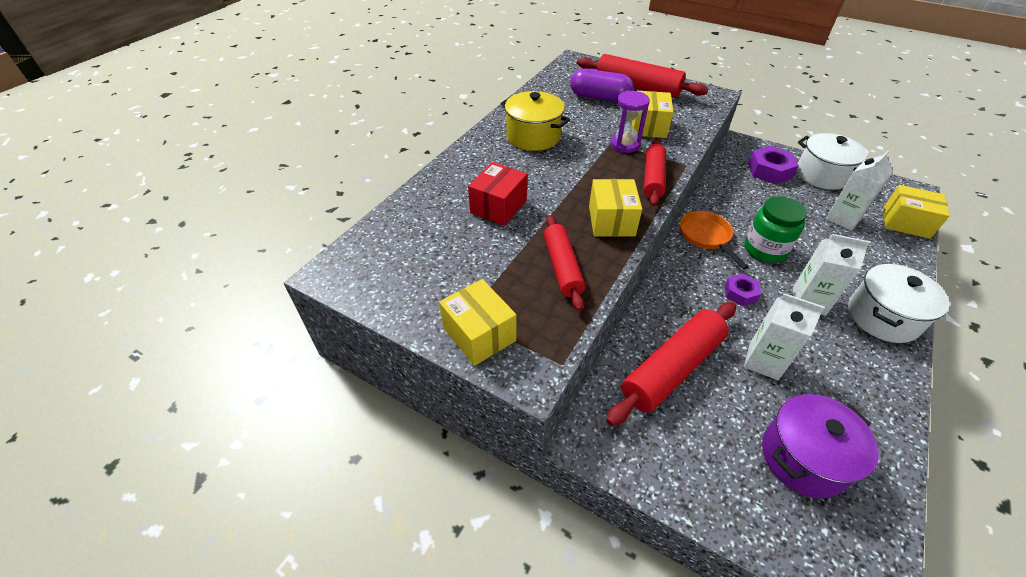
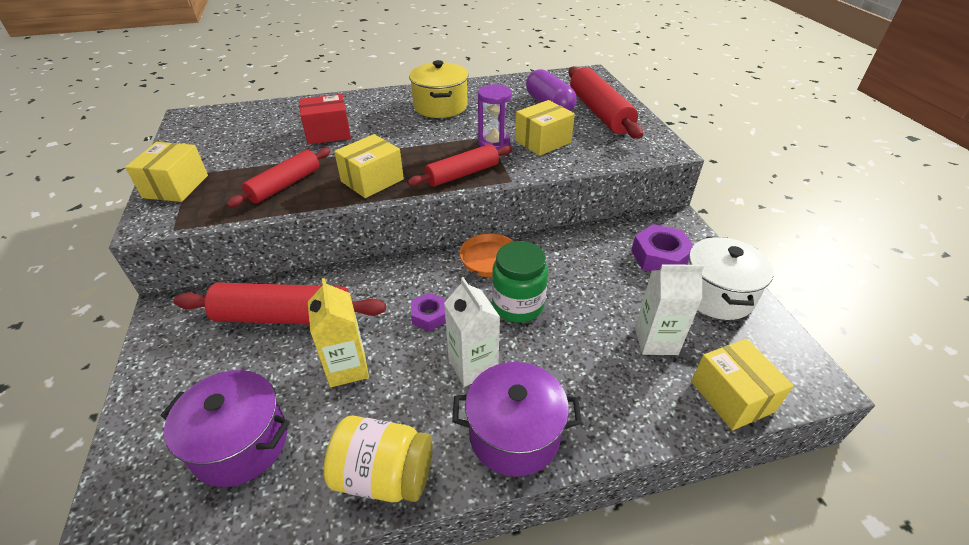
camera: 45 degrees right, 5 degrees down
white carton [744,293,825,380] -> yellow carton [308,278,369,387]
white pot [848,264,949,343] -> purple pot [452,362,582,477]
none -> yellow jar [324,416,432,502]

